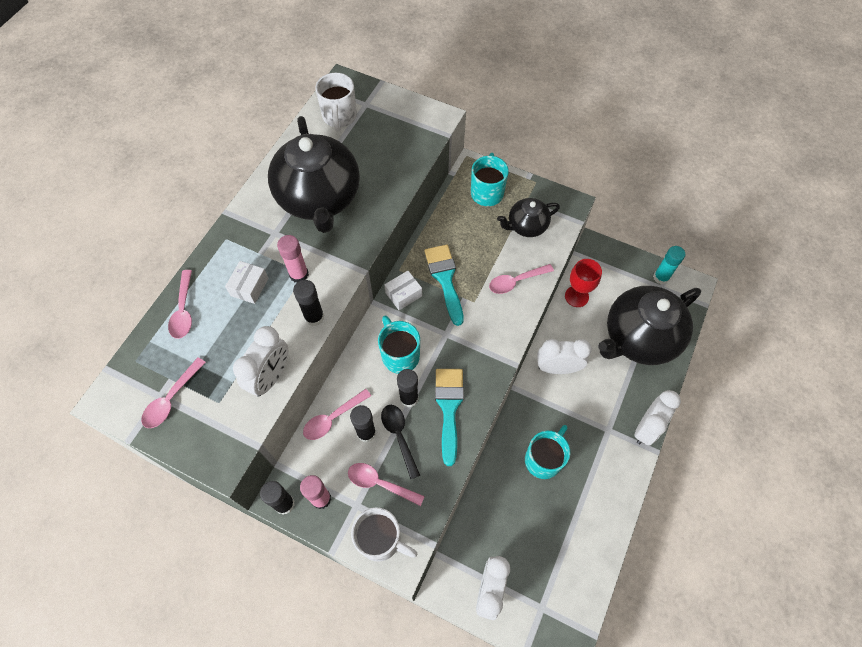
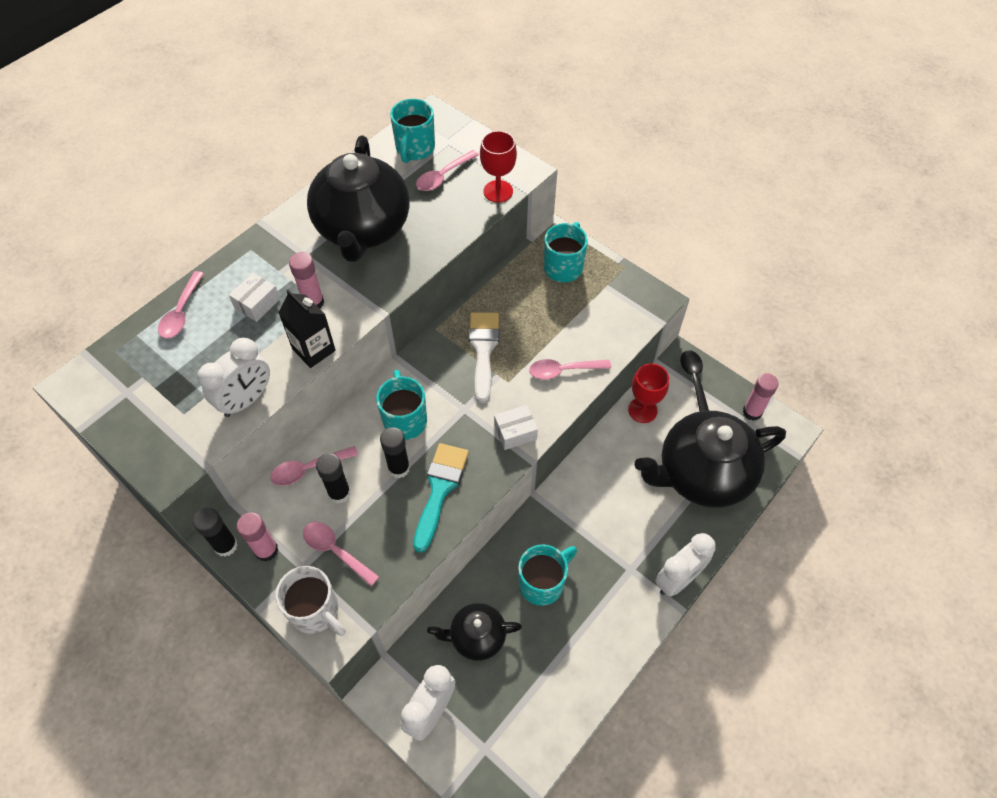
camera: 15 degrees right, 5 degrees down
pink spoon [141,357,206,428] -> pink spoon moved to [416,150,479,191]
black glue stick [293,280,324,326] -> black carton [278,290,336,368]
white mug [315,73,357,132] -> turquoise mug [390,99,435,163]
black spoon [381,405,420,479] -> black spoon moved to [680,350,709,412]
white box [384,271,422,310] -> white box moved to [494,405,538,450]
turquoise brush [424,244,464,326] -> white brush [469,312,499,403]
black teapot [497,198,560,237] -> black teapot moved to [427,603,522,661]
white clock [537,339,592,374] -> none
turquoise glue stick [653,246,686,284] -> pink glue stick [743,373,779,421]
none -> red goblet [480,131,517,203]

